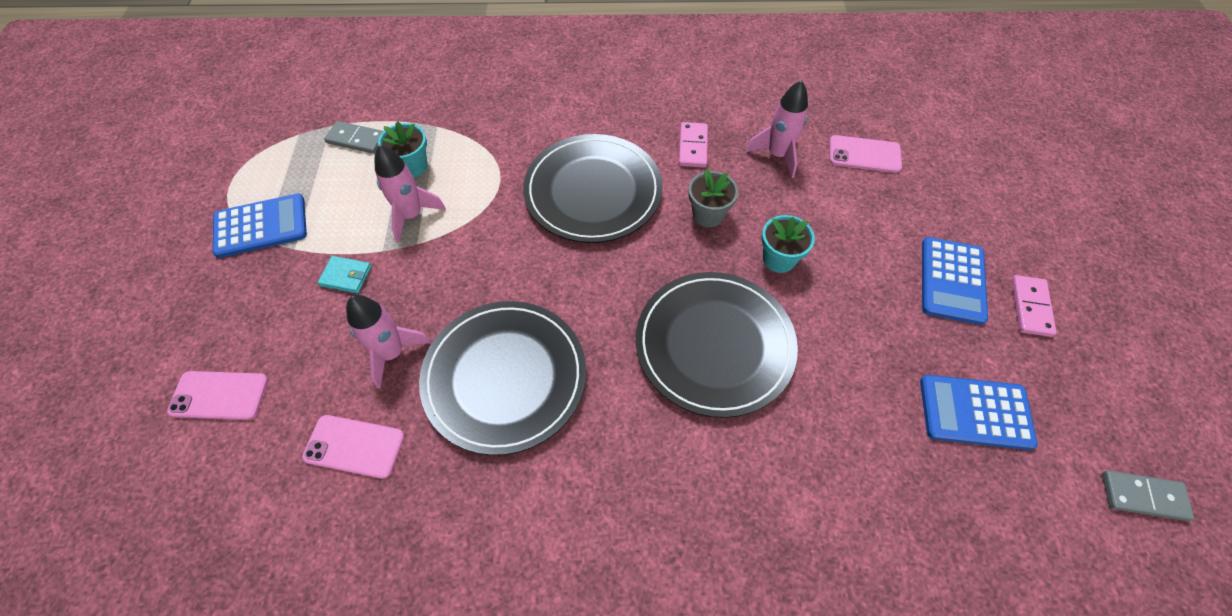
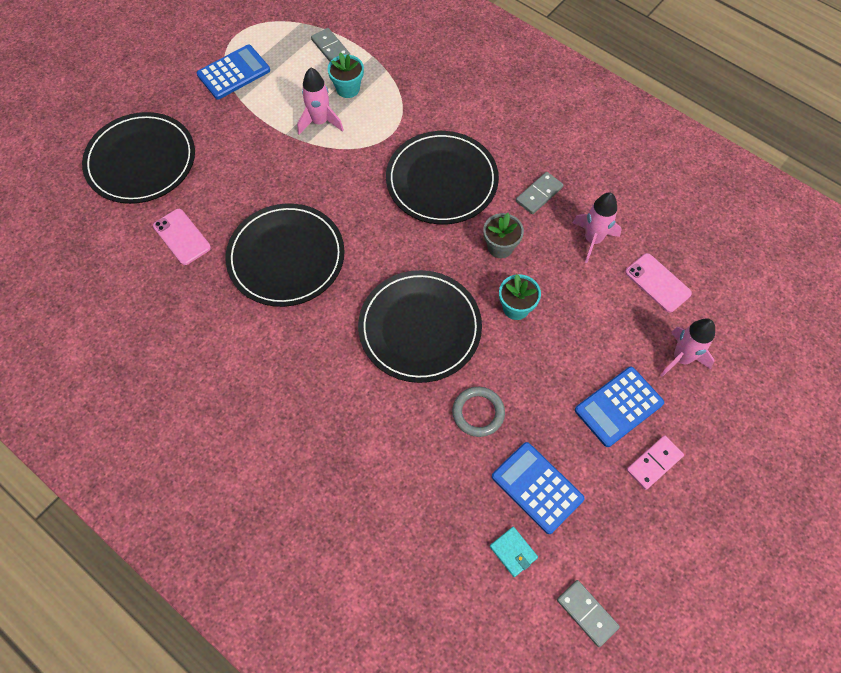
camera: 40 degrees right, 5 degrees up
pink phone [167,371,268,420] -> black plate [82,112,195,204]
blue calculator [213,193,307,258] -> blue calculator turned 60 degrees counterclockwise [197,45,270,99]
turquoise wallet [317,256,372,294] -> turquoise wallet moved to [490,527,538,577]
pink rocket [346,295,431,389] -> pink rocket moved to [660,318,715,377]
pink domino [679,122,708,168] -> grey domino [516,172,563,214]
none -> grey ring [452,387,505,437]

